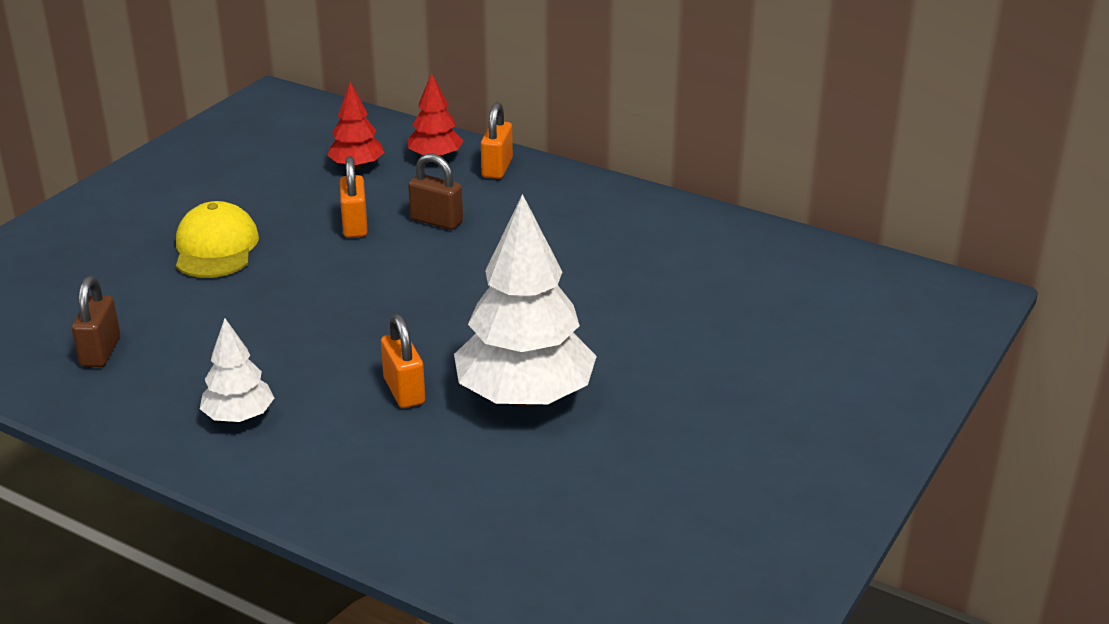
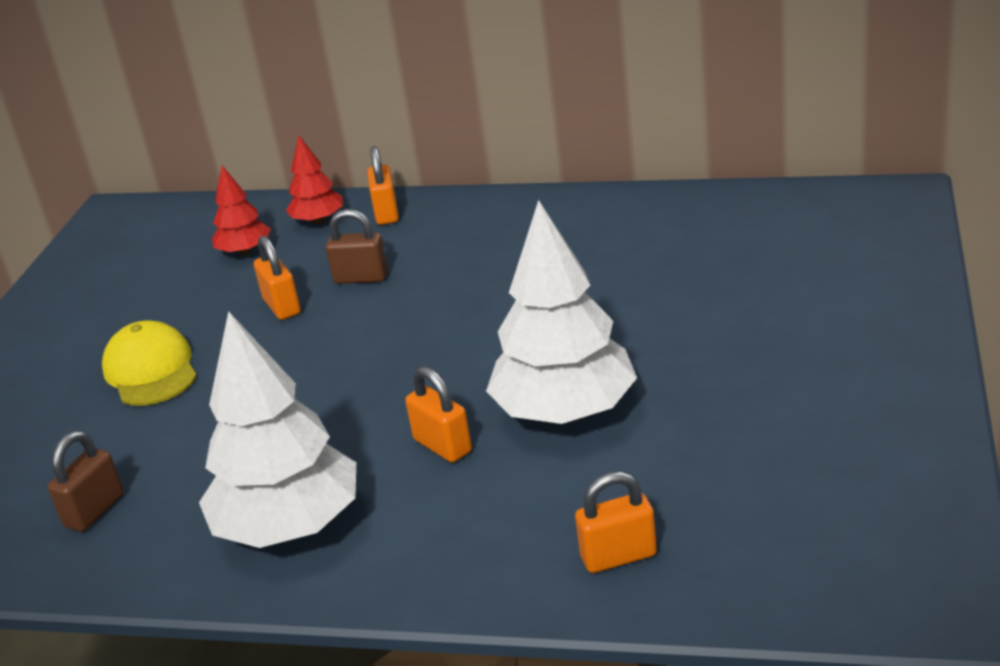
camera: 15 degrees left, 0 degrees up
brown padlock [72,276,120,367] -> brown padlock turned 45 degrees clockwise [48,431,124,532]
white tree [200,318,274,422] -> white tree [199,311,356,548], size x1.97
none -> orange padlock [575,471,657,573]

